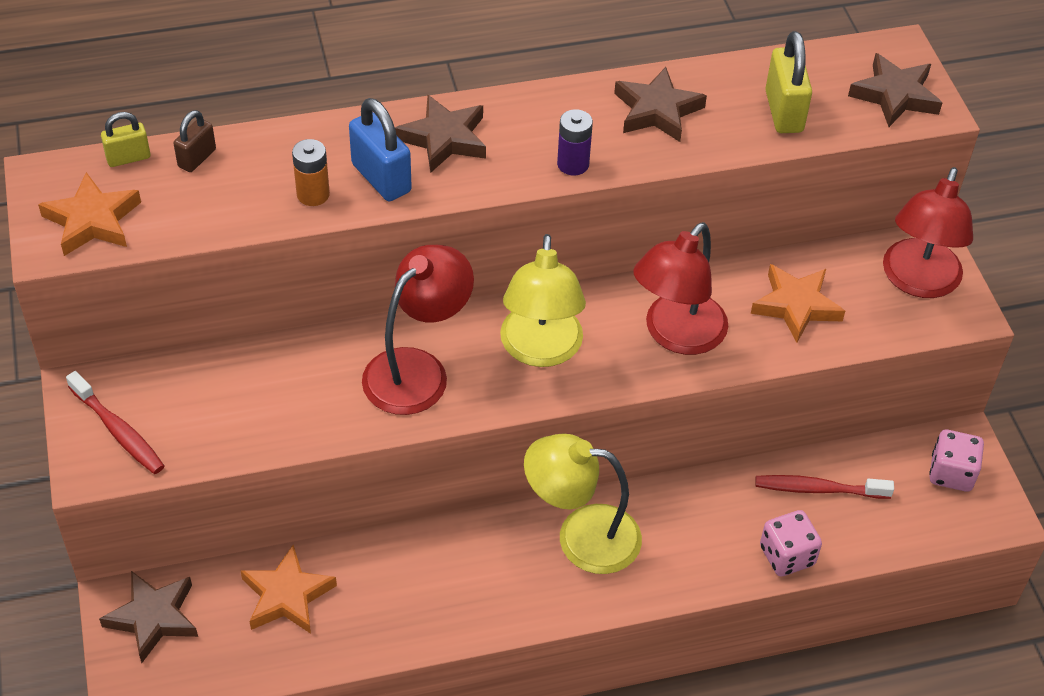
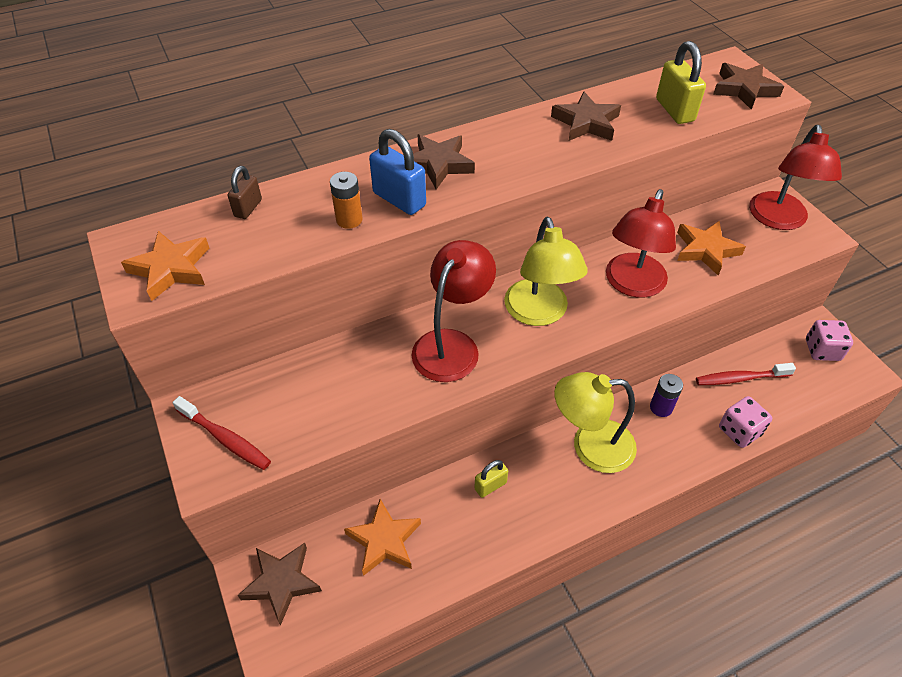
camera: 10 degrees left, 0 degrees up
yellow padlock [101,112,150,167] -> yellow padlock moved to [474,460,508,498]
purple battery [557,109,593,175] -> purple battery moved to [650,374,683,417]

